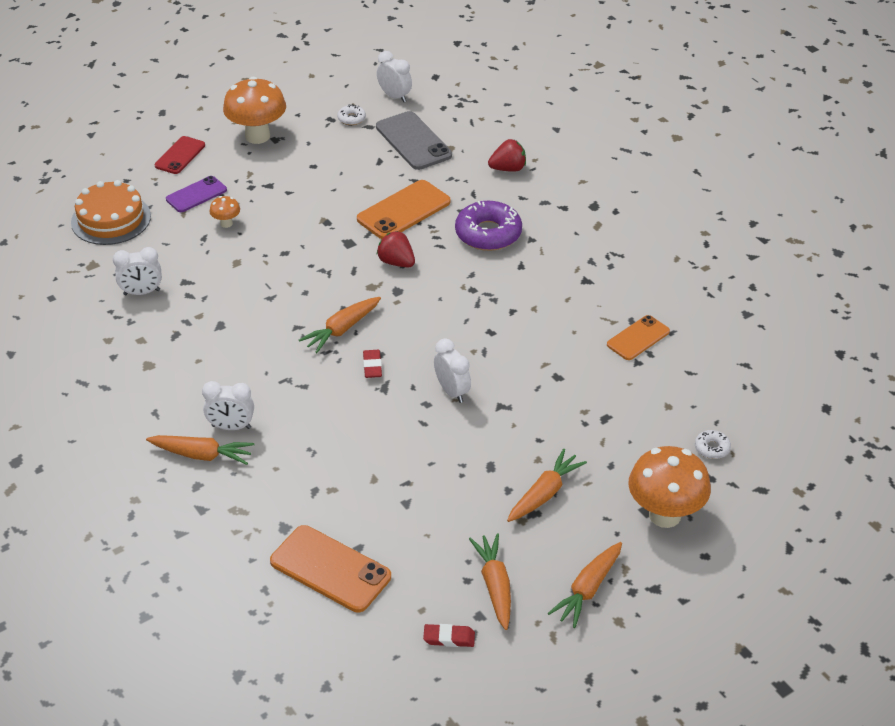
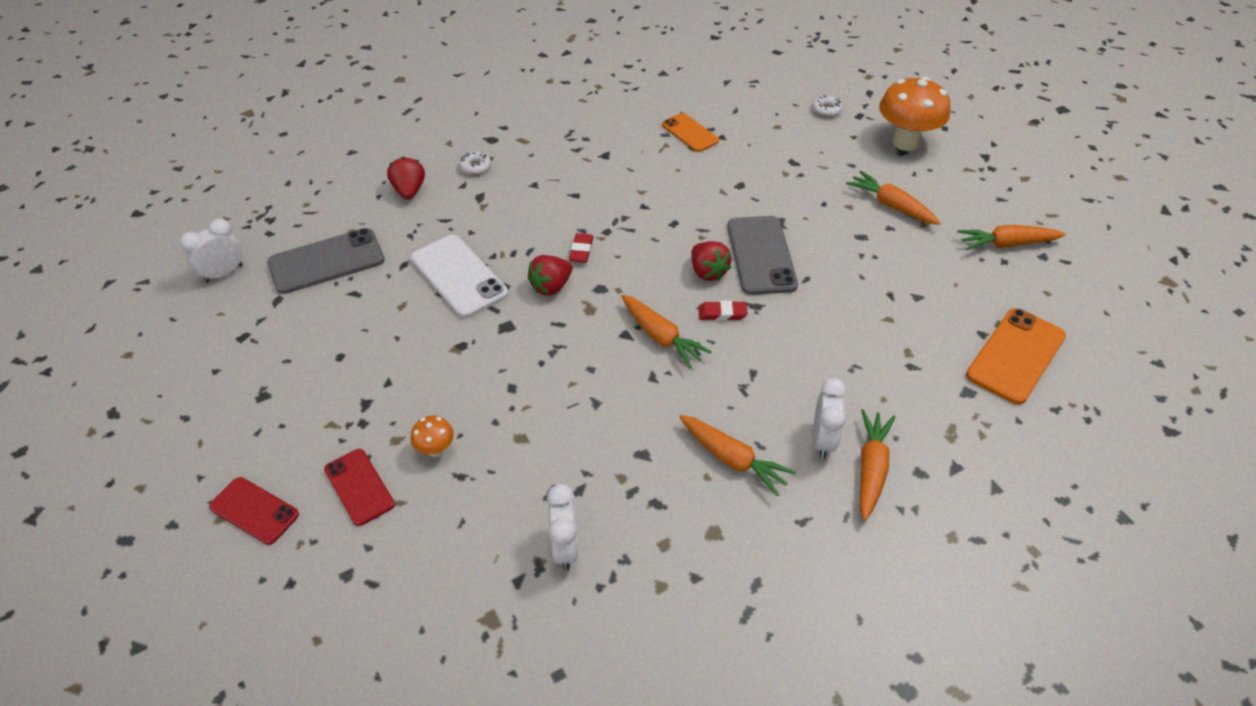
camera: 85 degrees left, 5 degrees up
orange cake [71,180,151,245] -> none
purple phone [166,176,227,212] -> red phone [324,449,395,526]
orange mushroom [223,77,286,144] -> none
white donut [338,105,366,125] -> white donut moved to [459,151,491,175]
orange phone [357,180,451,239] -> white phone [410,235,508,318]
red eraser [423,624,475,647] -> red eraser moved to [569,233,593,263]
white clock [434,338,471,403] -> grey phone [727,216,798,295]
purple donut [455,201,522,251] -> none
orange carrot [548,542,622,628] -> orange carrot moved to [679,415,796,496]
none -> red strawberry [691,241,732,281]

